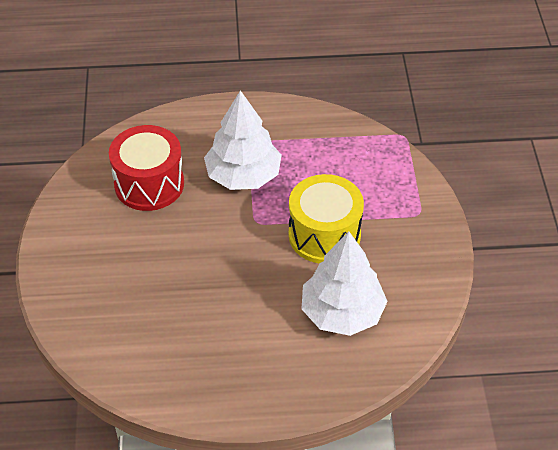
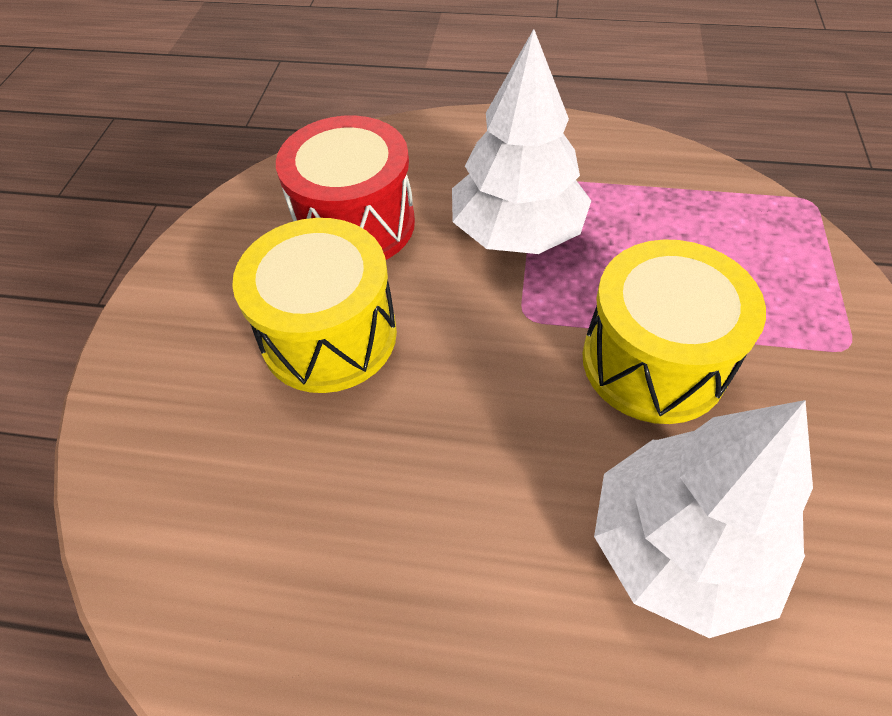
camera: 15 degrees right, 5 degrees up
none -> yellow drum [232,218,397,393]

